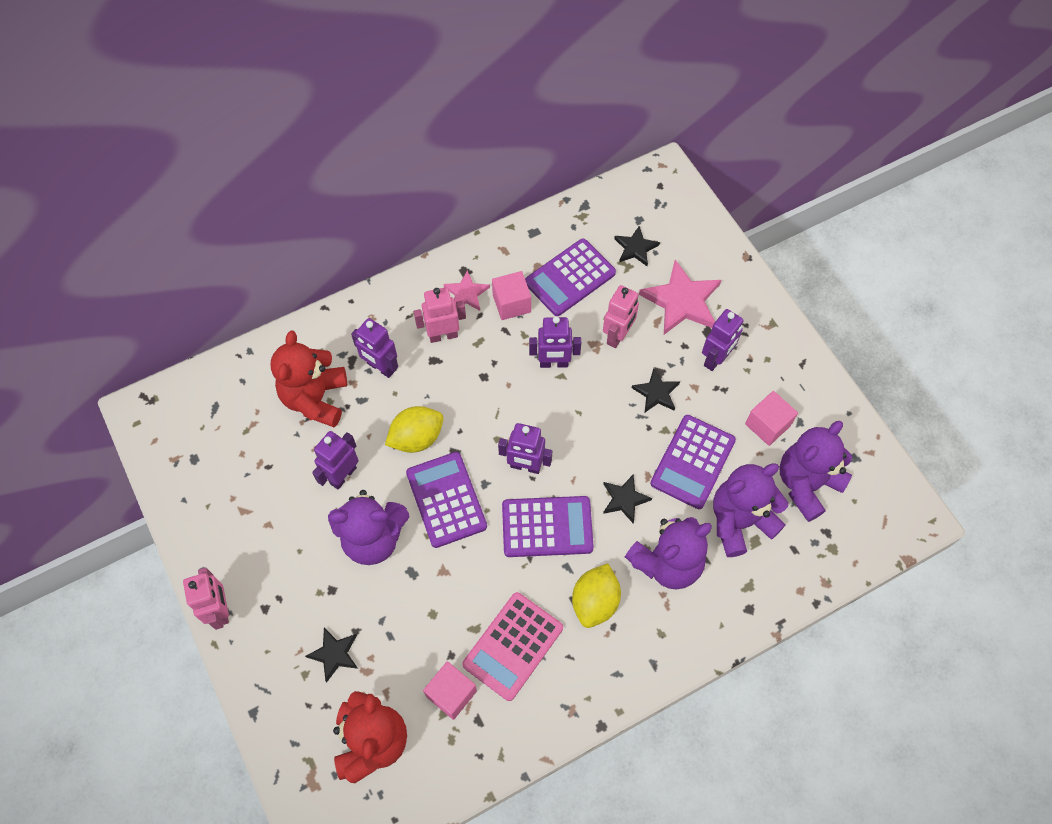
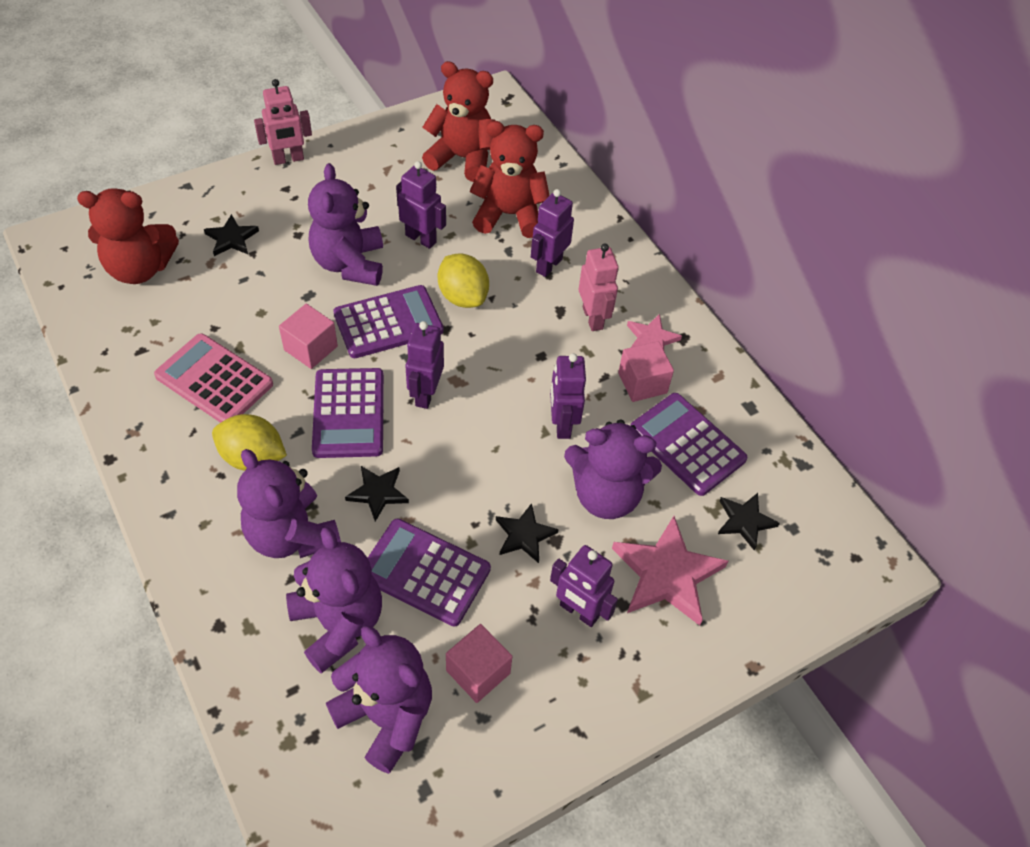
camera: 85 degrees right, 10 degrees down
pink cube [423,661,477,720] -> pink cube moved to [279,304,338,369]
pink robot [603,285,639,348] -> purple teddy bear [564,419,662,519]
none -> red teddy bear [422,61,496,182]

